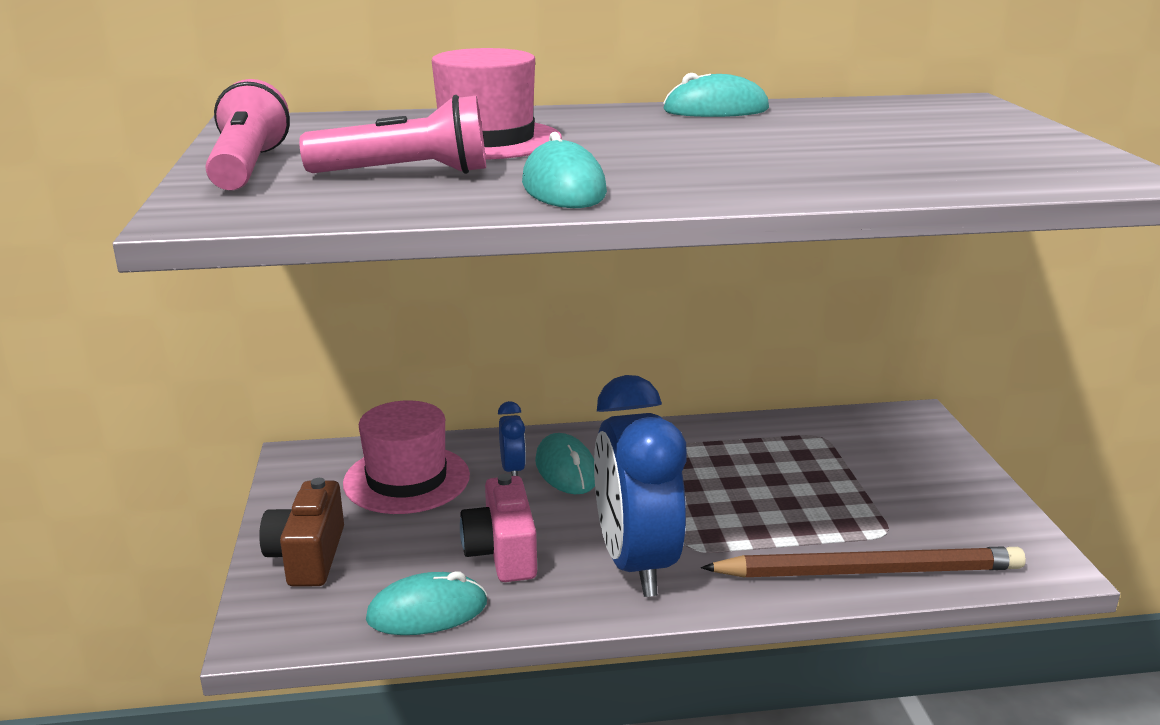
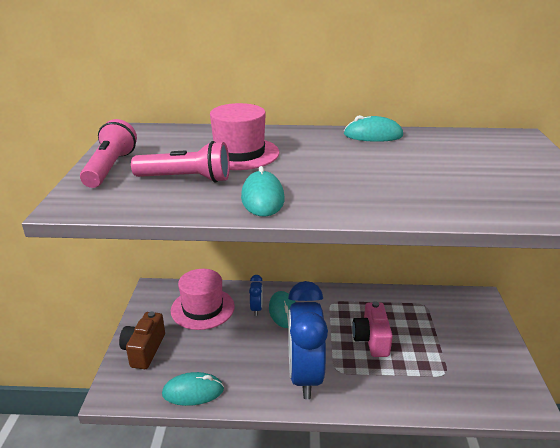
camera: 10 degrees right, 5 degrees up
pink camera [460,474,537,582] -> pink camera moved to [352,301,393,357]
brown pencil [701,546,1026,578] -> none

